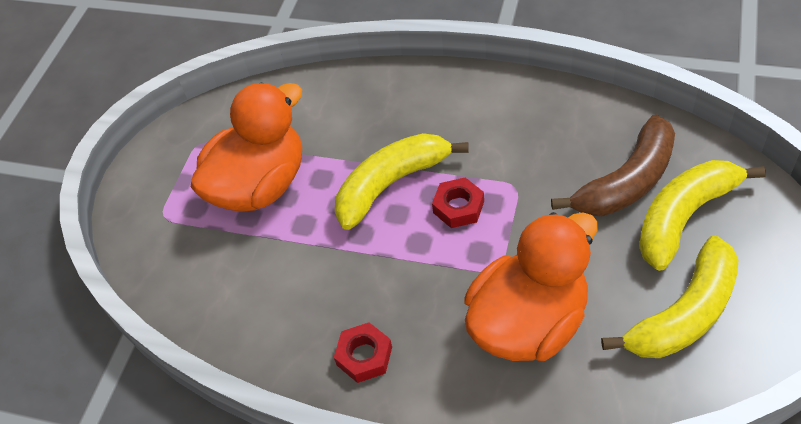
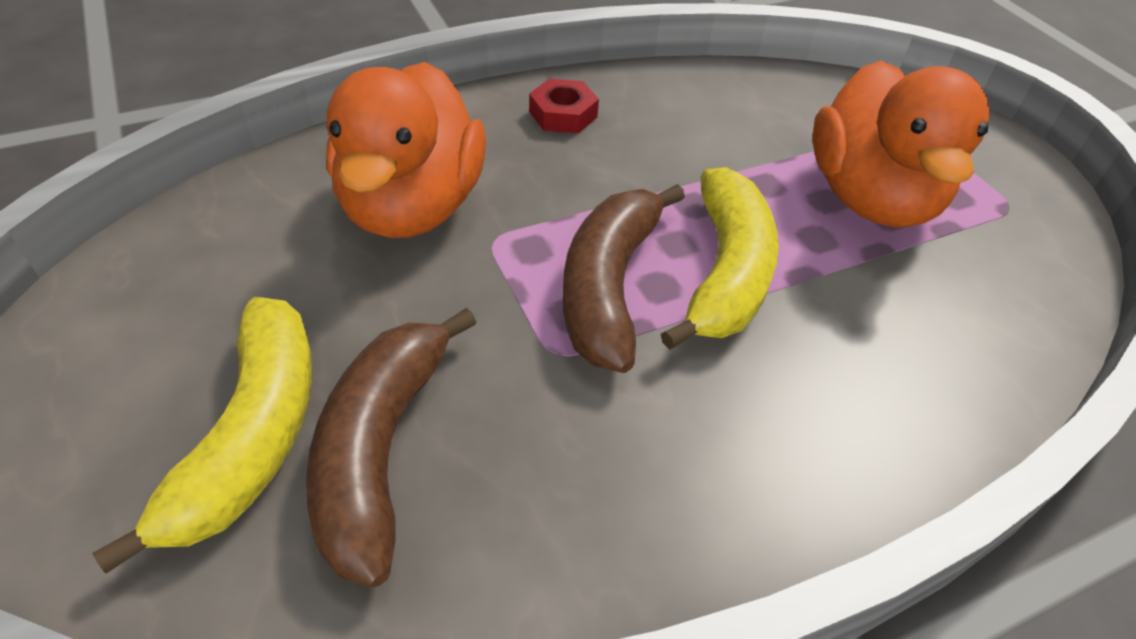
camera: 130 degrees right, 5 degrees down
red nut [432,177,484,228] -> brown banana [563,184,685,373]
yellow banana [601,235,738,358] -> none

